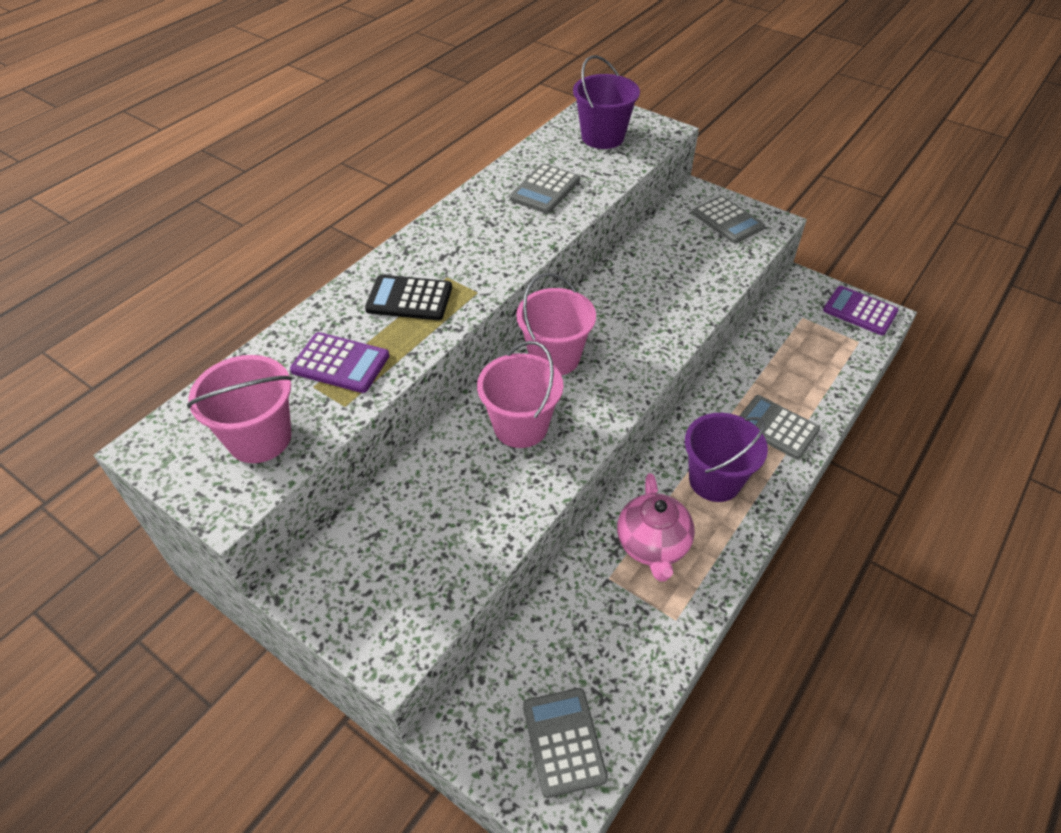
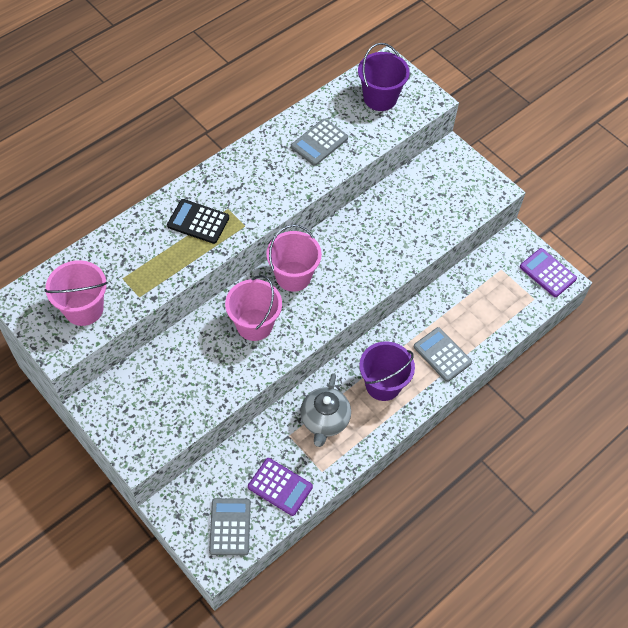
camera: 10 degrees right, 10 degrees up
purple calculator [290,332,389,393] -> purple calculator moved to [248,458,313,516]
pink teapot [617,473,695,581] -> grey teapot [300,373,351,447]
grey calculator [692,196,765,243] -> none

